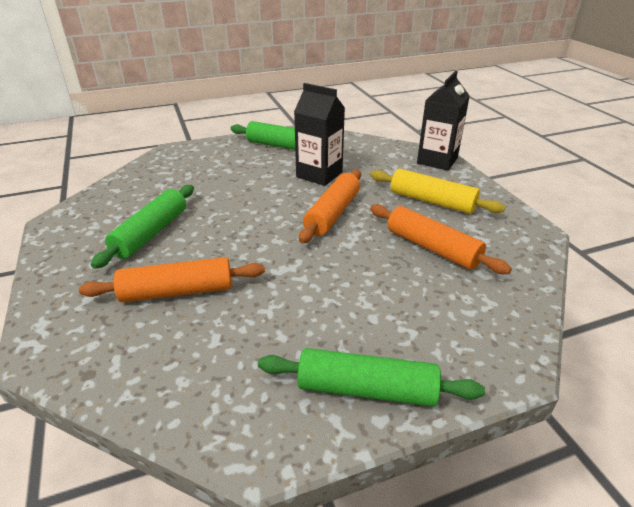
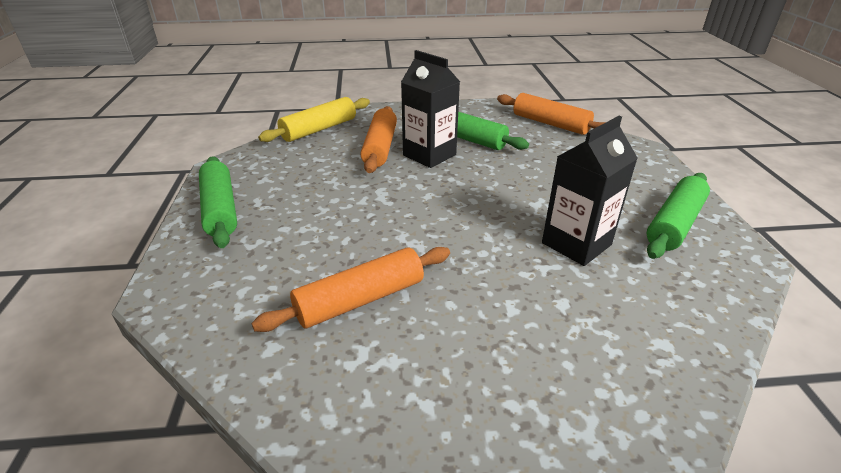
camera: 105 degrees right, 0 degrees up
green rolling pin [258,348,485,407] -> green rolling pin turned 45 degrees counterclockwise [199,156,237,248]
orange rolling pin [299,170,361,243] -> orange rolling pin moved to [497,93,606,135]
yellow rolling pin [370,169,505,214] -> yellow rolling pin moved to [258,97,370,142]
black carton [417,71,470,171] -> black carton moved to [401,50,460,168]

